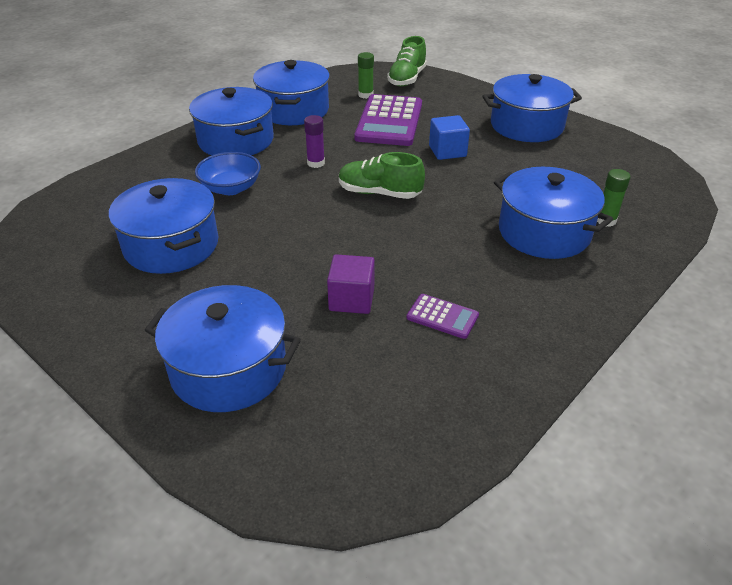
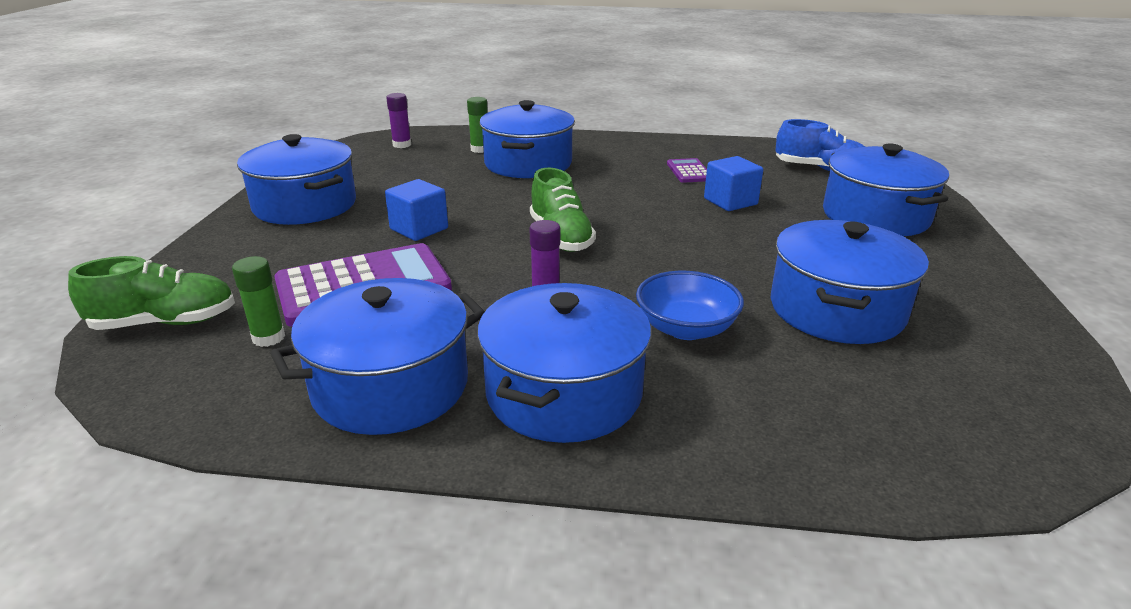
camera: 125 degrees left, 10 degrees down
purple cube [327,254,375,314] -> blue cube [704,156,763,211]
none -> purple glue stick [386,93,411,148]
none -> blue shoe [775,119,865,171]

